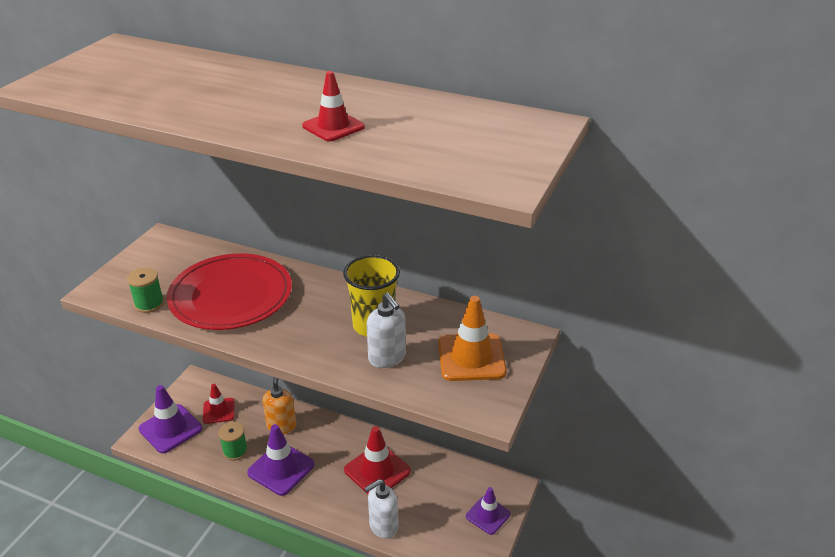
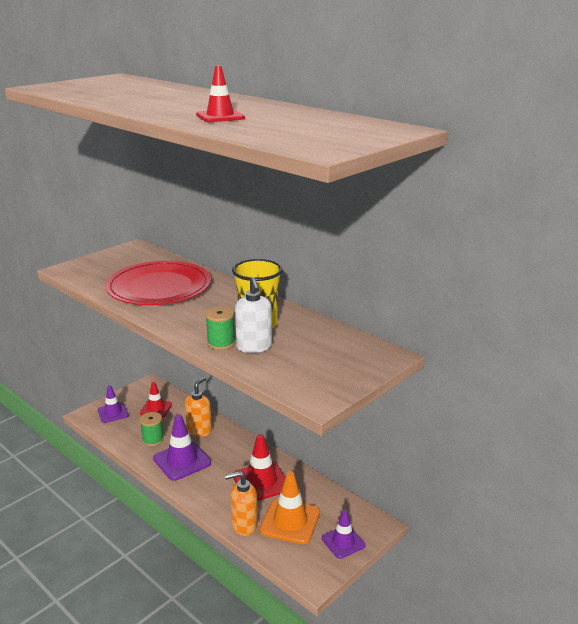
camera: 20 degrees right, 10 degrees down
green spool [127,268,164,313] -> green spool moved to [205,306,235,350]
purple traffic cone [139,385,202,453] -> purple traffic cone [98,385,129,423], size x0.64
white soap dispenser [364,479,399,539] -> orange soap dispenser [225,471,258,536]
orange traffic cone [438,296,507,381] -> orange traffic cone moved to [260,471,320,544]

